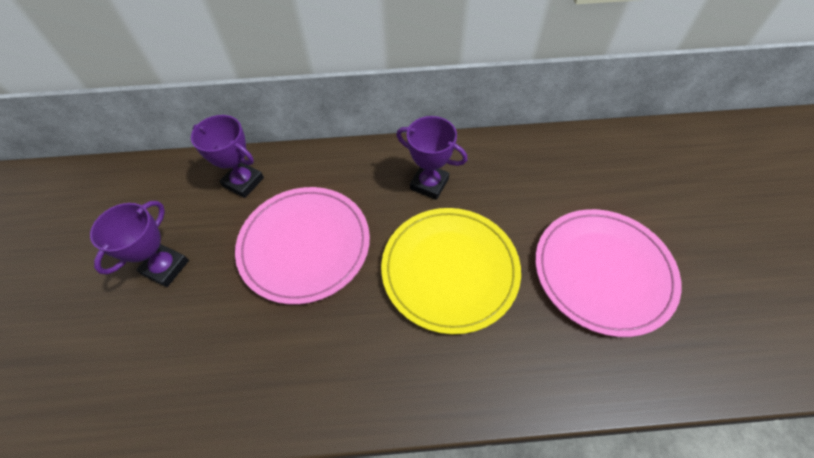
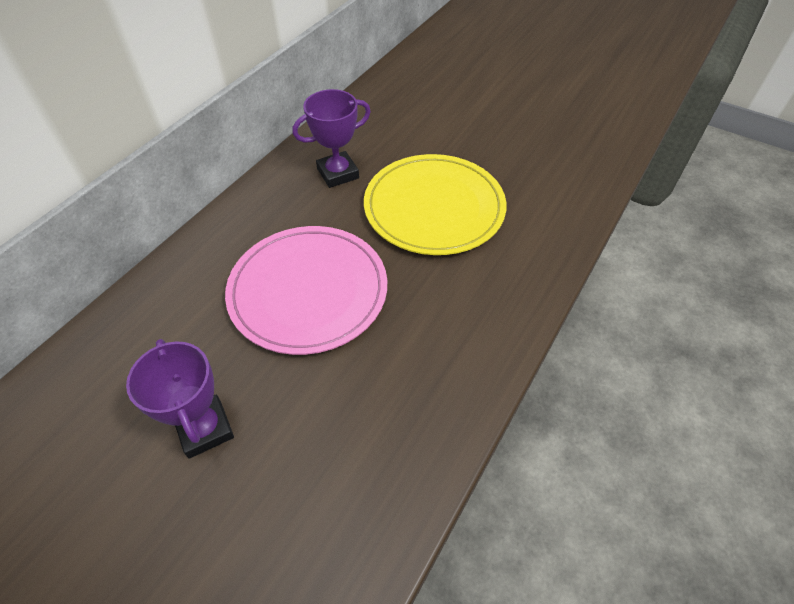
camera: 55 degrees left, 5 degrees down
purple trophy [191,115,264,198] -> none
pink plate [535,209,681,337] -> none

